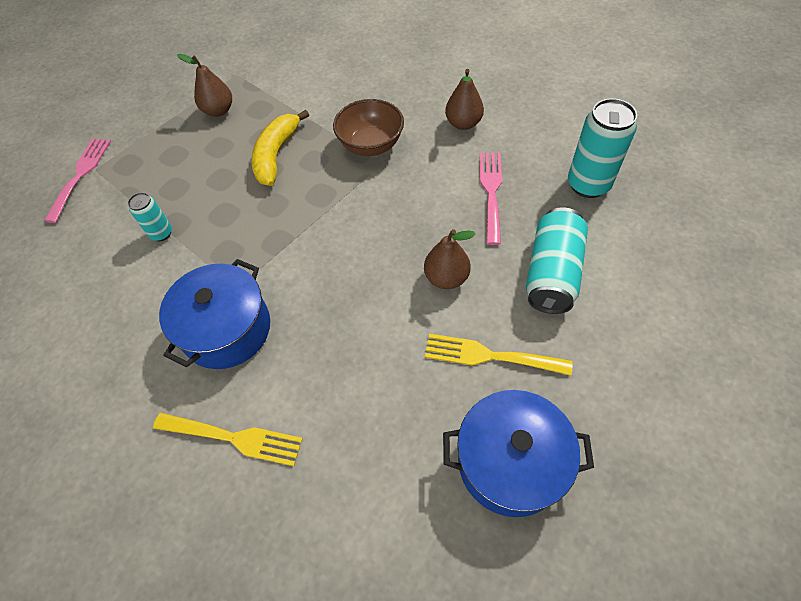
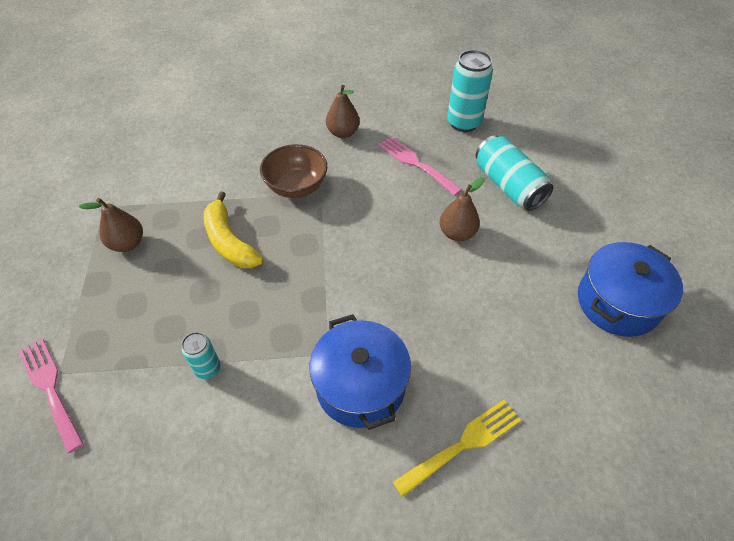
camera: 50 degrees left, 5 degrees down
yellow fork [425,334,572,376] -> none

